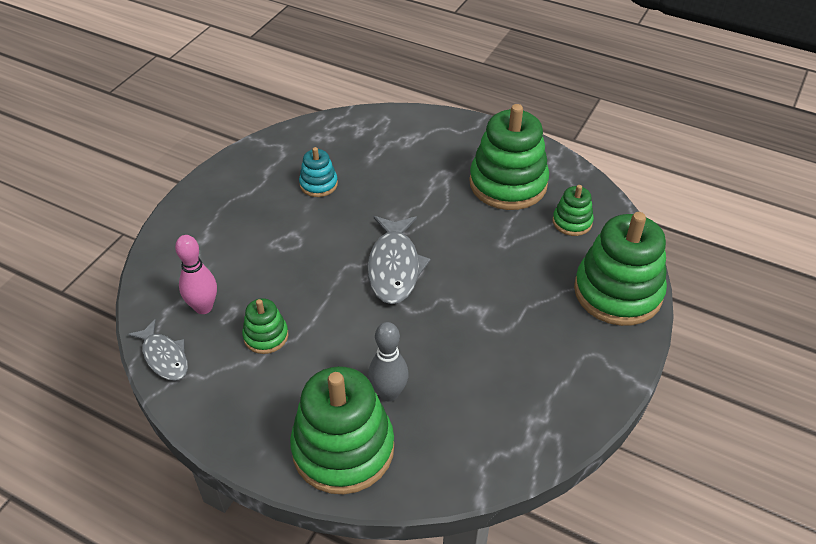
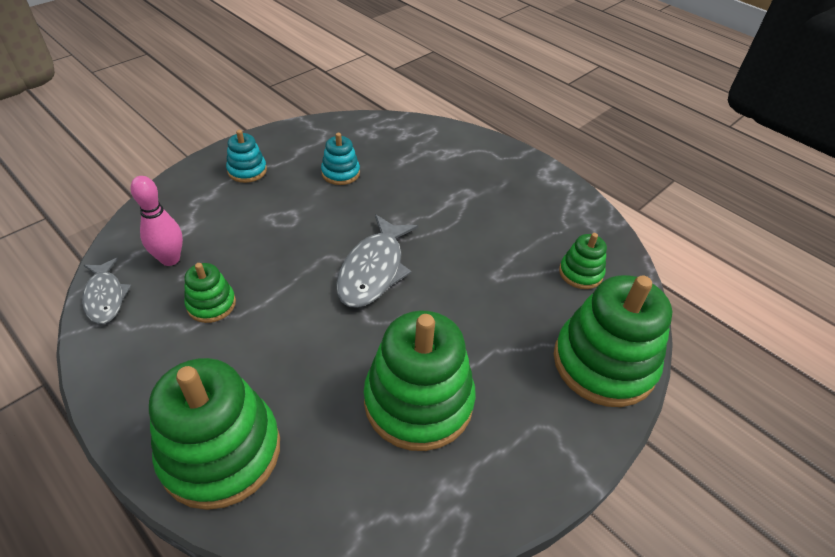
camera: 15 degrees right, 0 degrees up
grey bowling pin [368,322,409,402] -> none
green stacking toy [469,104,549,210] -> green stacking toy moved to [364,310,476,451]
none -> turquoise stacking toy [226,130,267,183]

